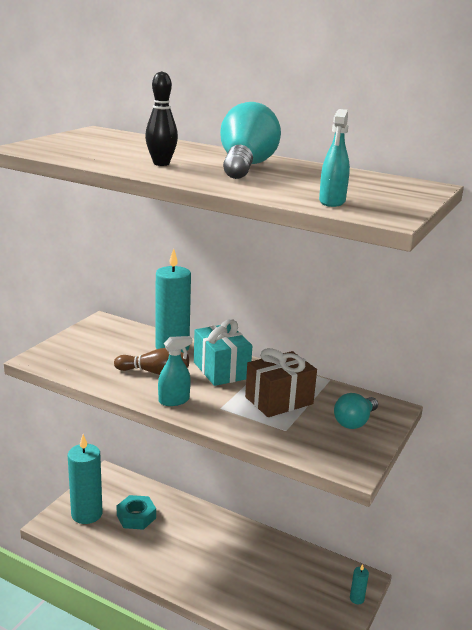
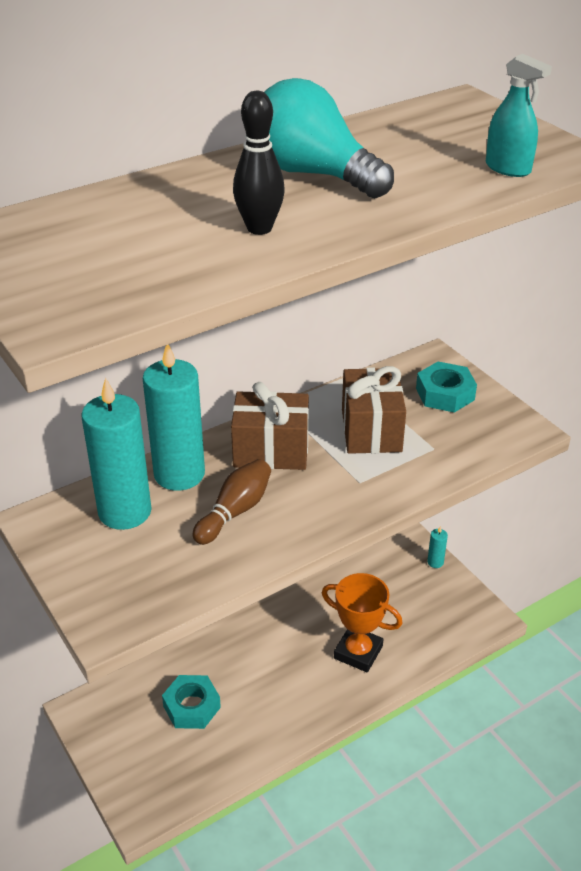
camera: 60 degrees left, 15 degrees up
turquoise candle [68,434,102,524] -> turquoise candle moved to [81,377,152,530]
turquoise spray bottle [158,336,192,406] -> none
turquoise gift [194,319,252,386] -> brown gift [231,382,309,470]
turquoise light bulb [334,393,378,429] -> turquoise nut [416,362,477,413]
none -> orange trophy [322,573,403,672]

